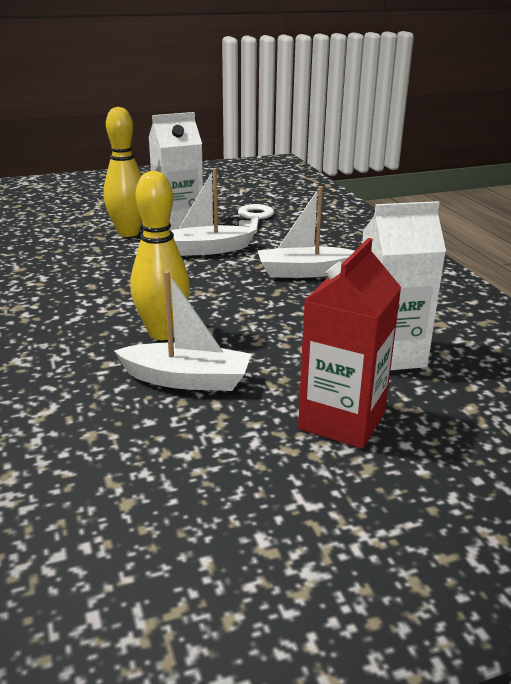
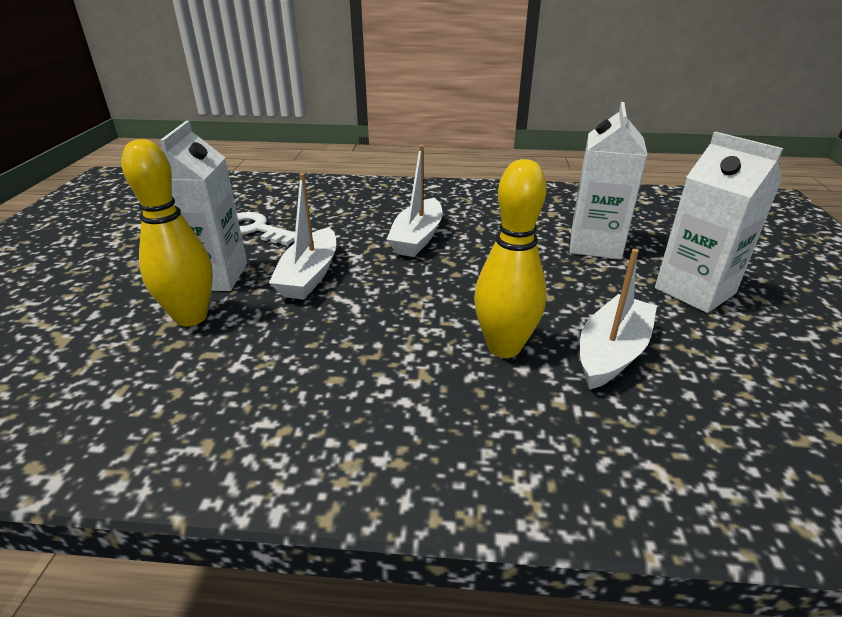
camera: 65 degrees left, 5 degrees up
red carton [298,238,401,449] -> white carton [655,132,783,313]

